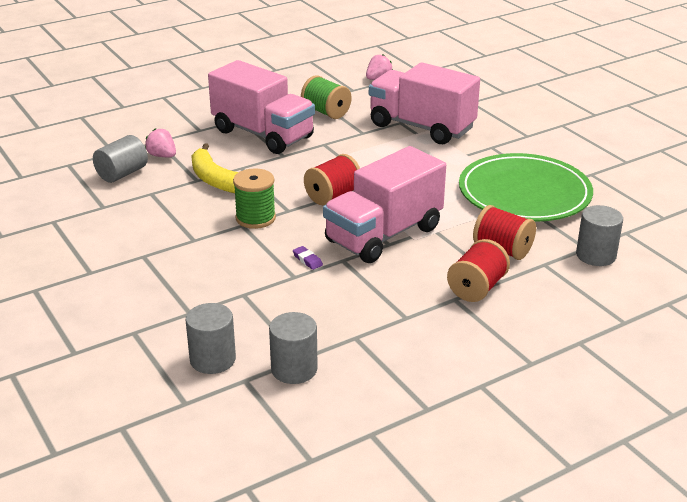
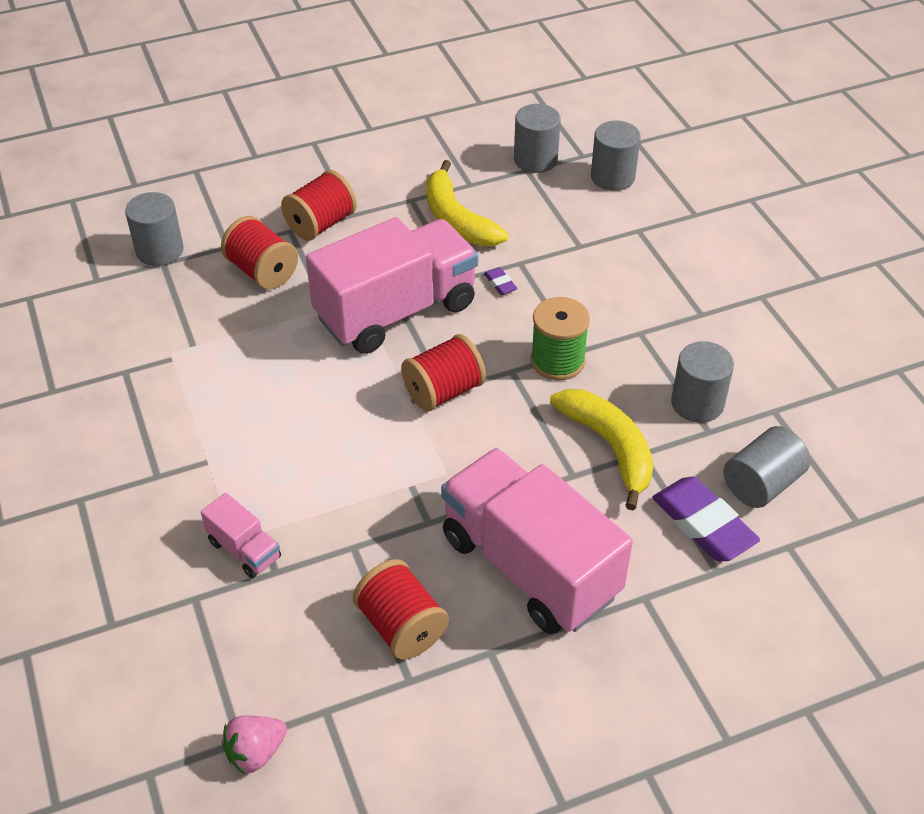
camera: 170 degrees left, 15 degrees up
pink strawberry [145,128,176,157] -> purple eraser [652,477,760,561]
green spool [301,75,351,119] -> red spool [353,559,449,660]
pink truck [369,62,480,144] -> pink truck [201,493,281,578], size x0.43
green plate [459,153,593,222] -> none
none -> yellow banana [426,160,509,246]
none -> grey cylinder [671,341,734,423]

